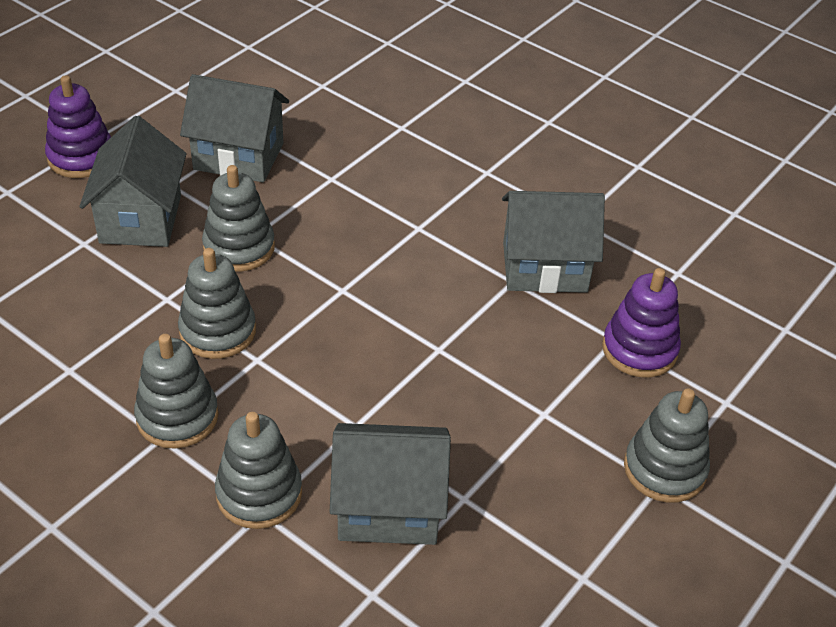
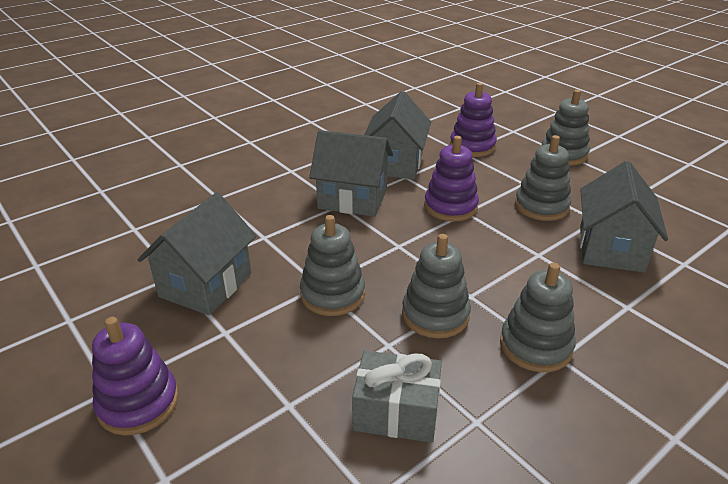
camera: 75 degrees left, 10 degrees down
grey house [80,116,186,247] -> grey house moved to [309,130,393,217]
grey stacking toy [215,412,302,529] -> grey stacking toy moved to [515,135,571,221]
none -> grey gift [352,350,442,443]
none -> purple stacking toy [424,136,479,221]

